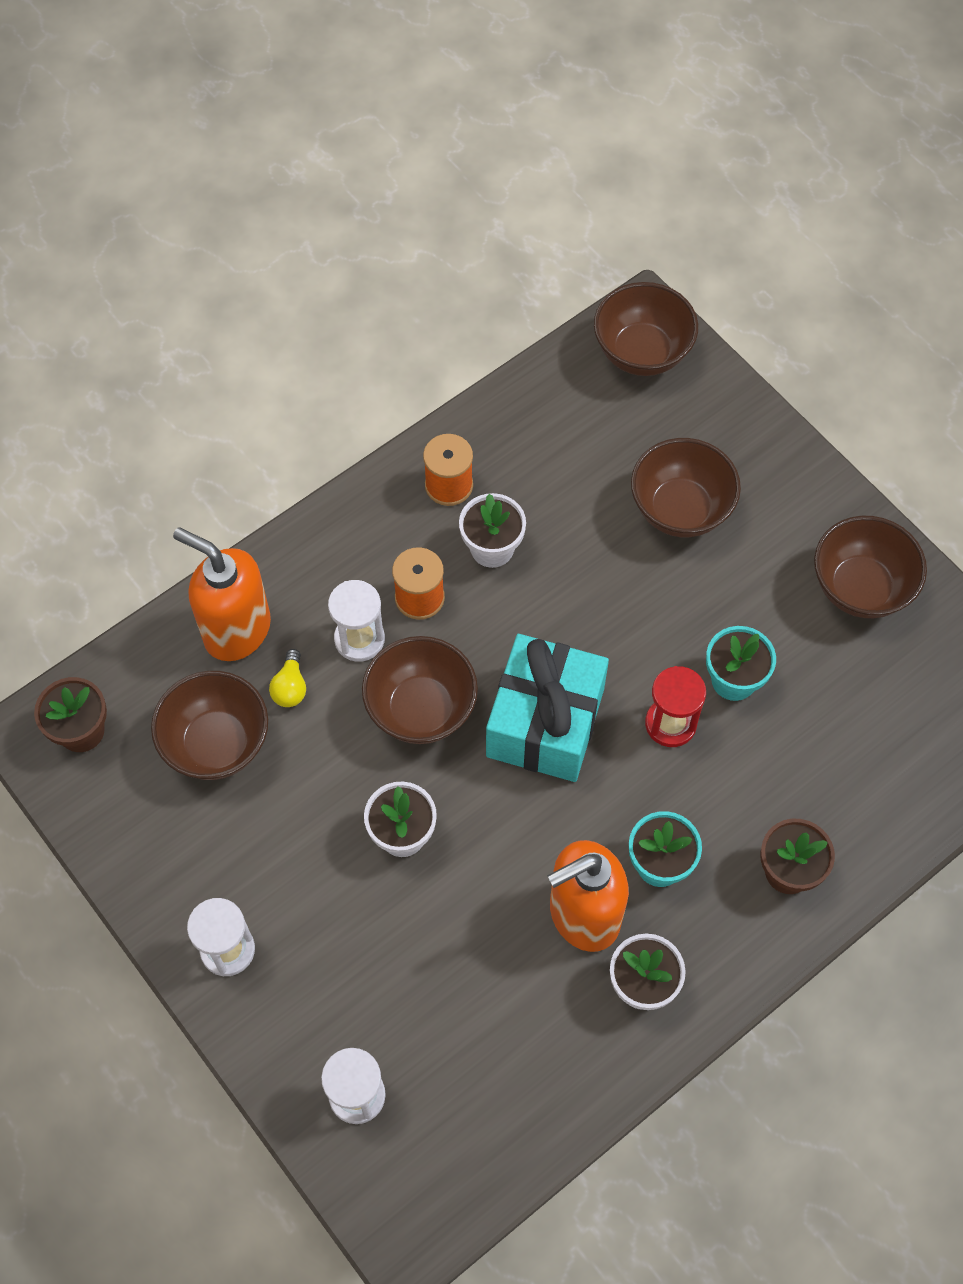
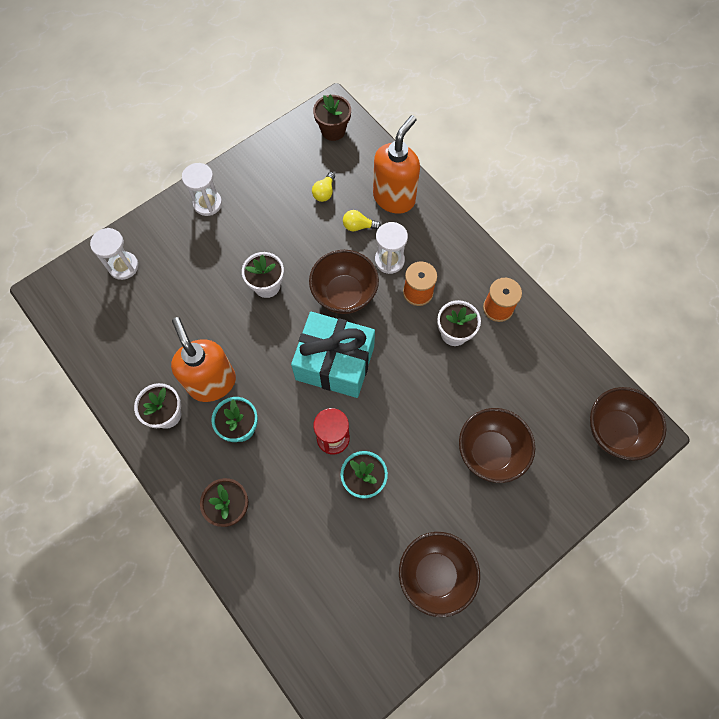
camera: 90 degrees right, 5 degrees up
brown bowl [151,671,268,780] -> yellow light bulb [312,172,335,202]

